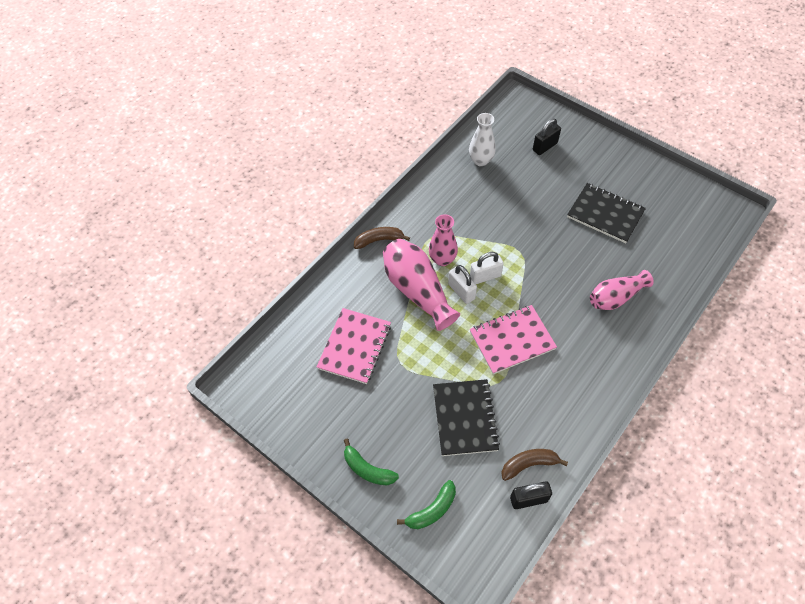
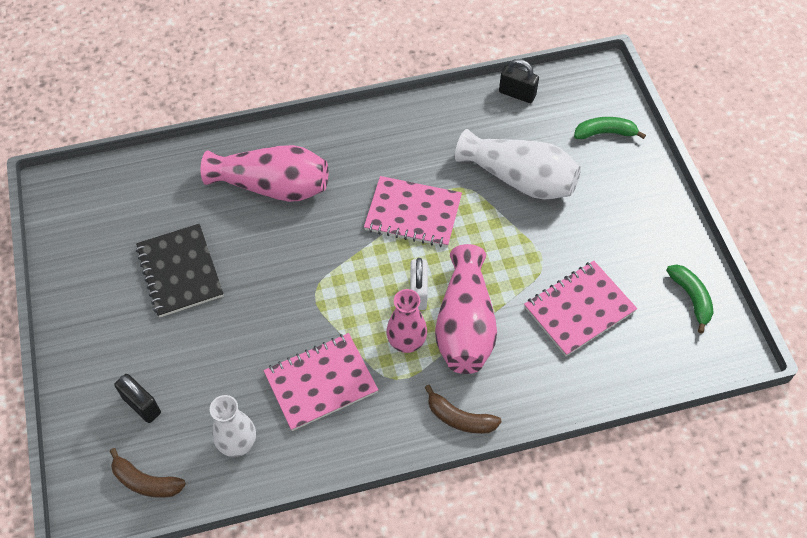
camera: 145 degrees left, 0 degrees up
green banana [344,439,399,485] -> green banana moved to [666,264,714,334]
black notebook [433,379,500,456] -> white vase [455,129,581,199]
white padlock [470,252,504,284] -> none
brown banana [501,449,568,481] -> brown banana moved to [110,448,186,498]
black padlock [533,119,561,155] -> black padlock turned 45 degrees clockwise [114,374,161,423]
pink vase [590,270,654,310] -> pink vase [201,145,328,202], size x1.51
none -> pink notebook [263,333,378,431]

